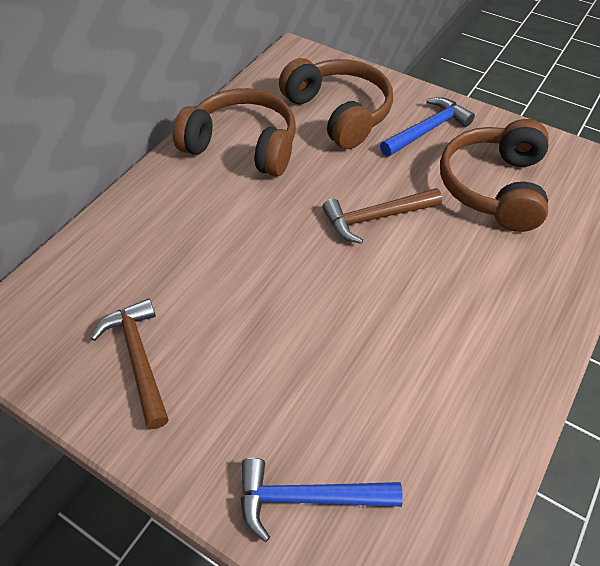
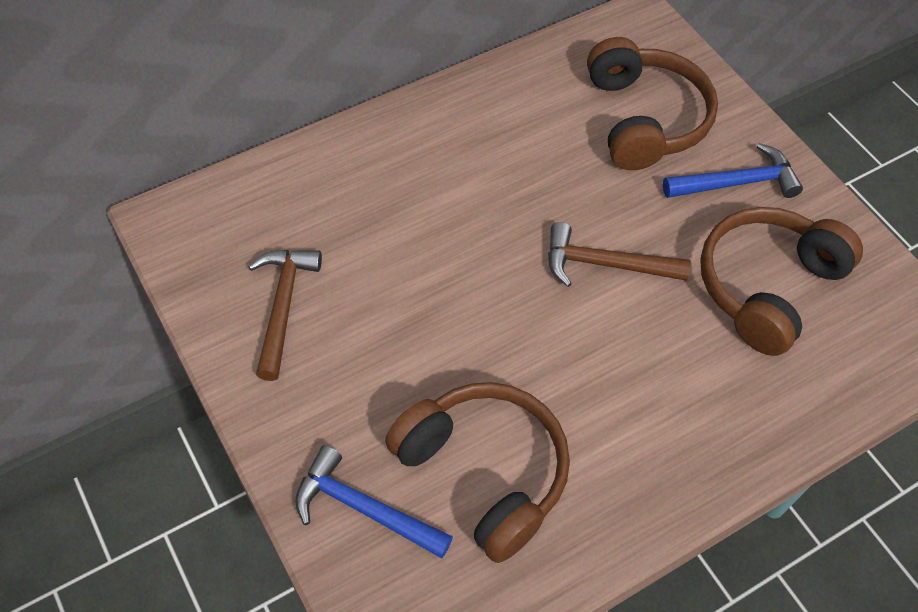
camera: 25 degrees right, 5 degrees up
brown headphones [173,88,296,177] -> brown headphones moved to [385,382,570,563]

